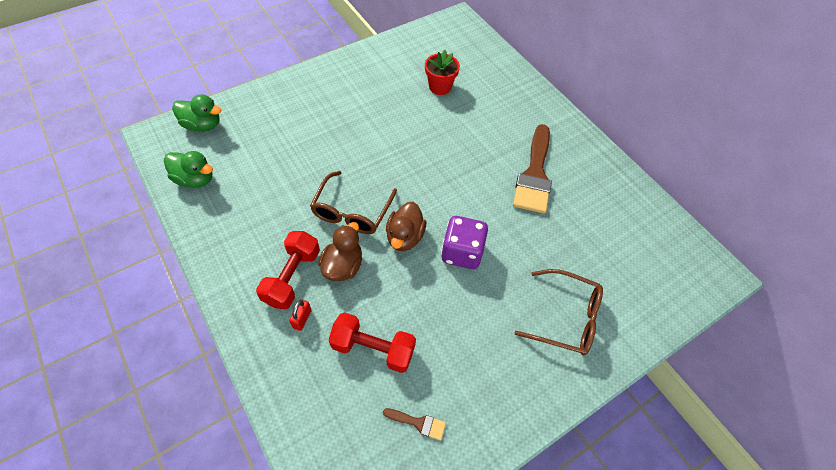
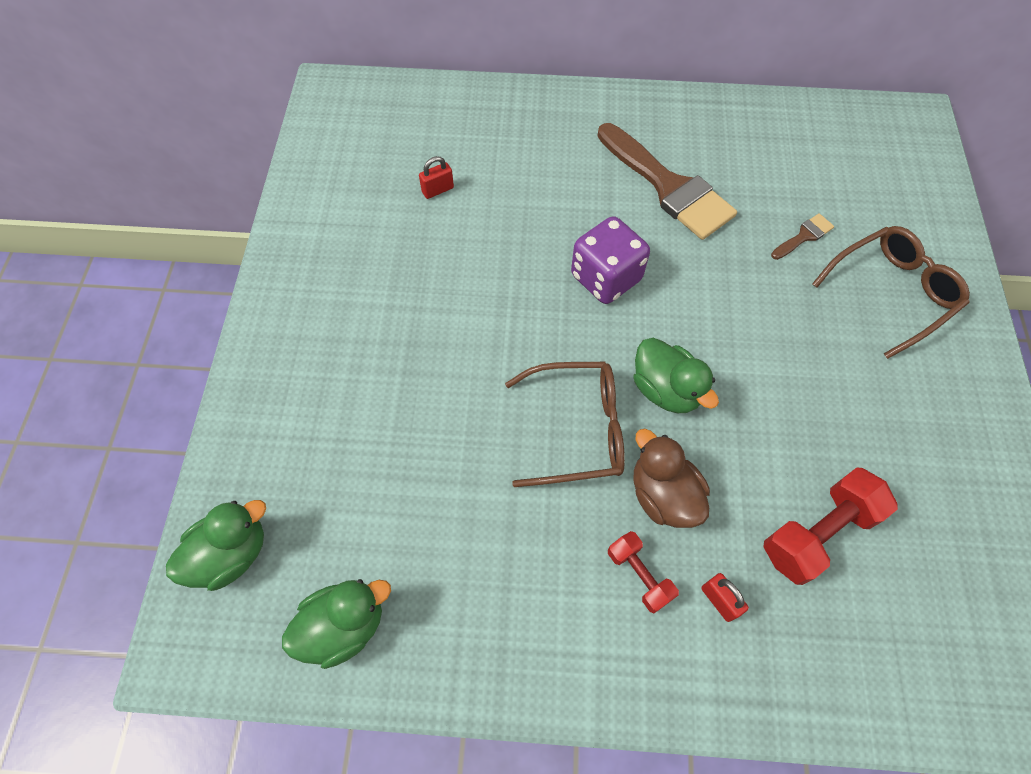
camera: 50 degrees left, 5 degrees up
red dumbbell [256,231,320,309] -> red dumbbell [608,531,679,613], size x0.59
brown glasses [310,171,397,234] -> brown glasses turned 60 degrees counterclockwise [505,362,625,487]
brown brush [383,408,446,440] -> brown brush moved to [771,213,834,260]
brown duck [386,202,426,251] -> green duck [634,338,719,413]
red flower pot [425,50,460,95] -> red padlock [419,156,454,199]
purple dice [441,216,488,269] -> purple dice moved to [571,216,650,304]

